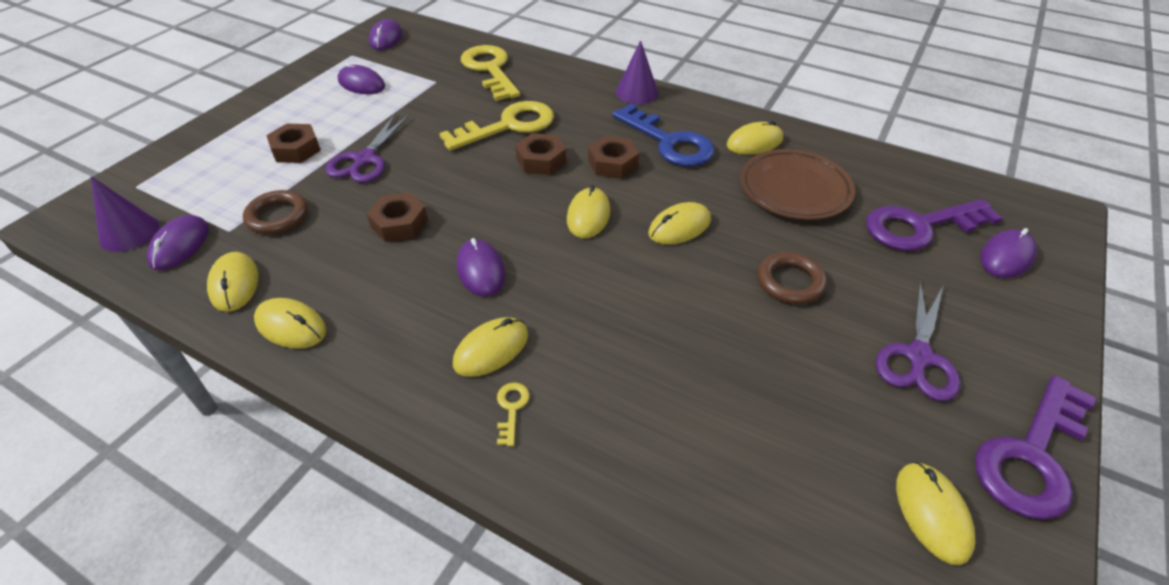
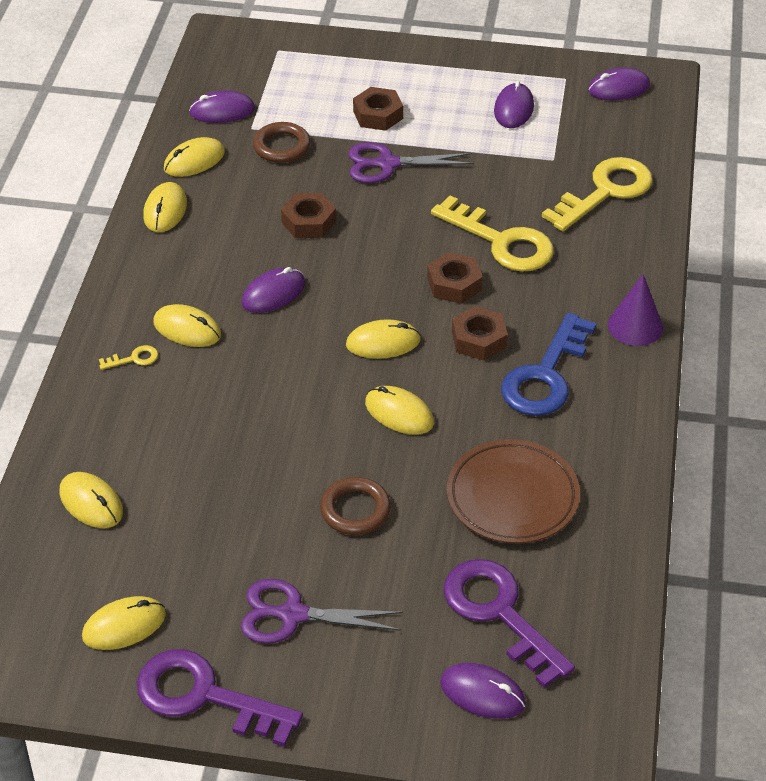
camera: 70 degrees right, 0 degrees up
purple cone [91,176,159,252] -> none
yellow mouse [727,121,783,155] -> yellow mouse moved to [60,472,123,528]

